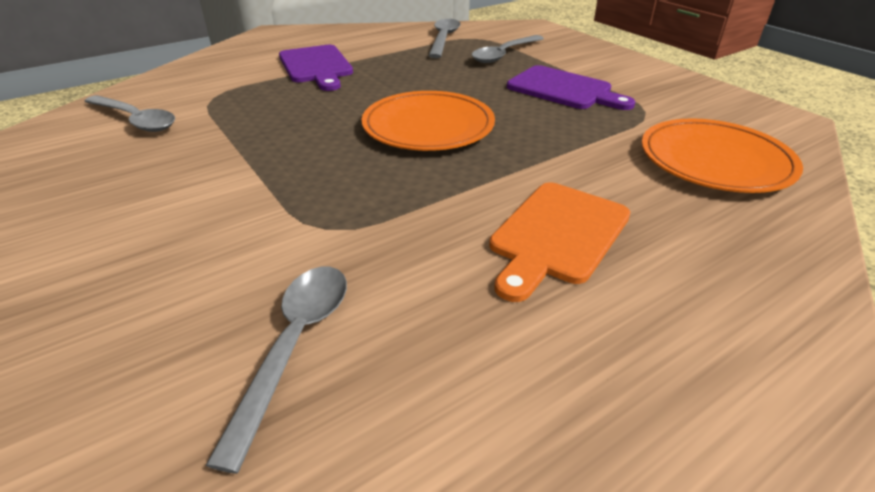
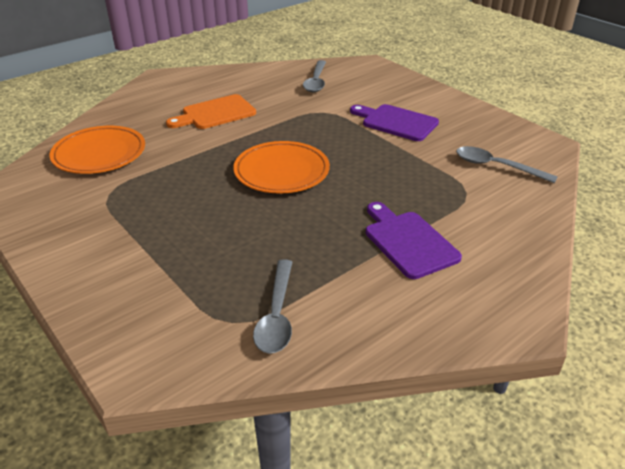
camera: 175 degrees right, 0 degrees up
grey spoon [472,35,544,63] -> none
orange cutting board [489,182,631,302] -> orange cutting board turned 150 degrees counterclockwise [166,94,256,129]
purple cutting board [507,65,635,110] -> purple cutting board moved to [350,104,439,141]

